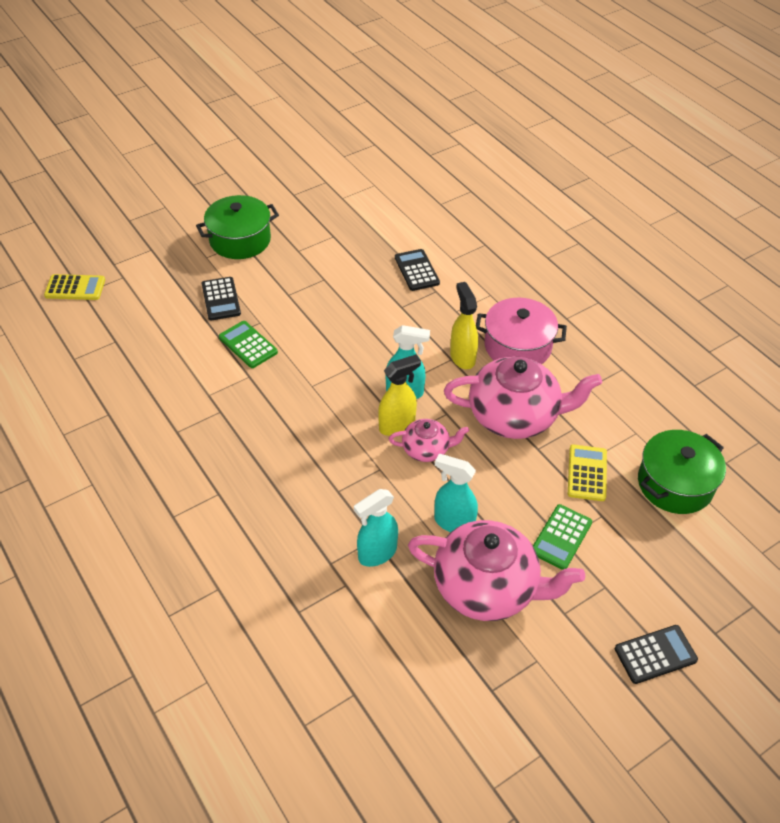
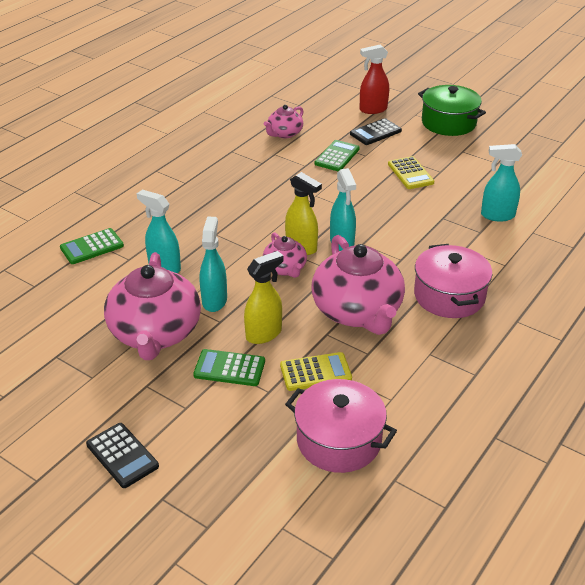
camera: 70 degrees right, 10 degrees down
yellow calculator [44,274,105,300] -> yellow calculator moved to [388,156,434,189]
black calculator [395,249,440,291] -> turquoise spray bottle [481,144,522,221]
yellow spray bottle [450,282,478,369] -> yellow spray bottle moved to [244,251,284,344]
green pot [638,430,726,514] -> pink pot [285,379,397,473]
none -> green calculator [60,228,124,264]
none -> pink teapot [264,105,304,138]
none -> red spray bottle [360,44,389,114]

